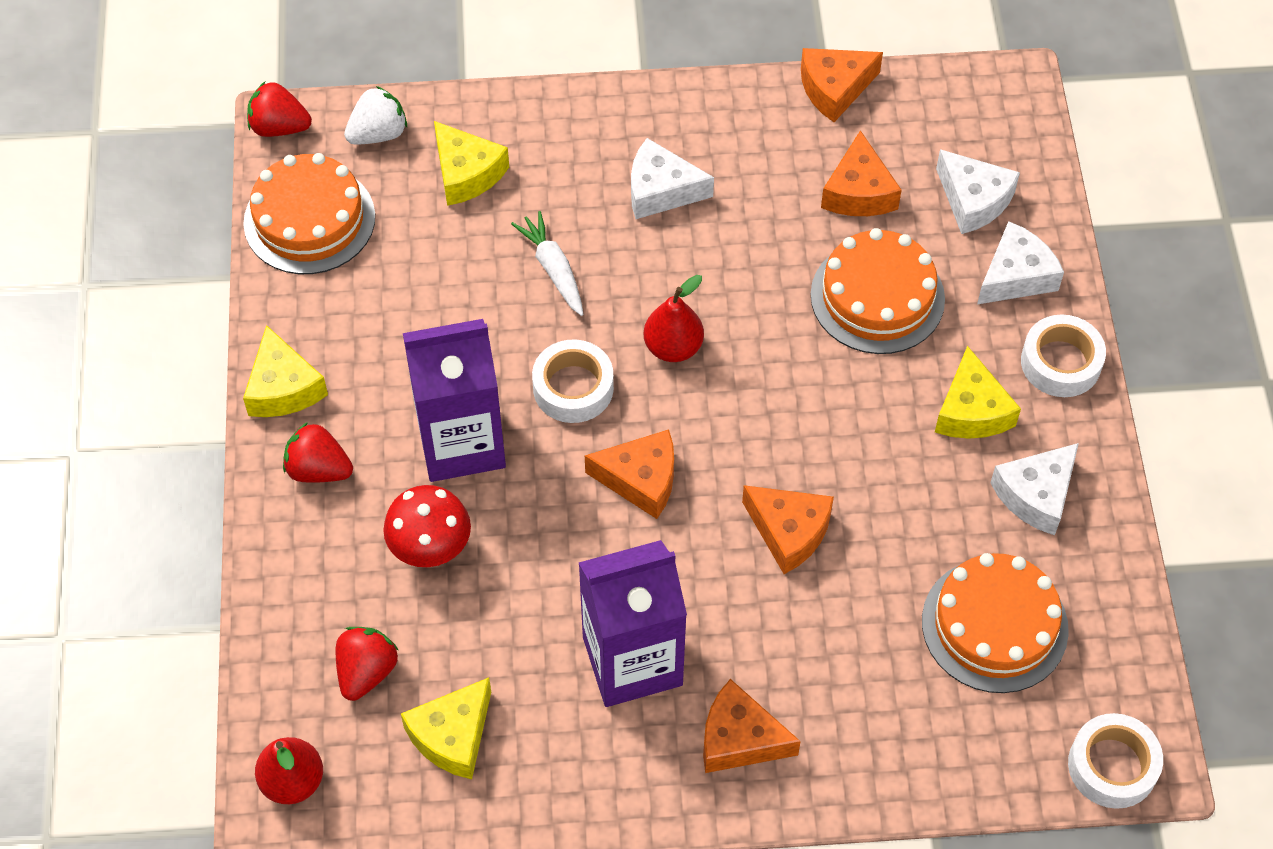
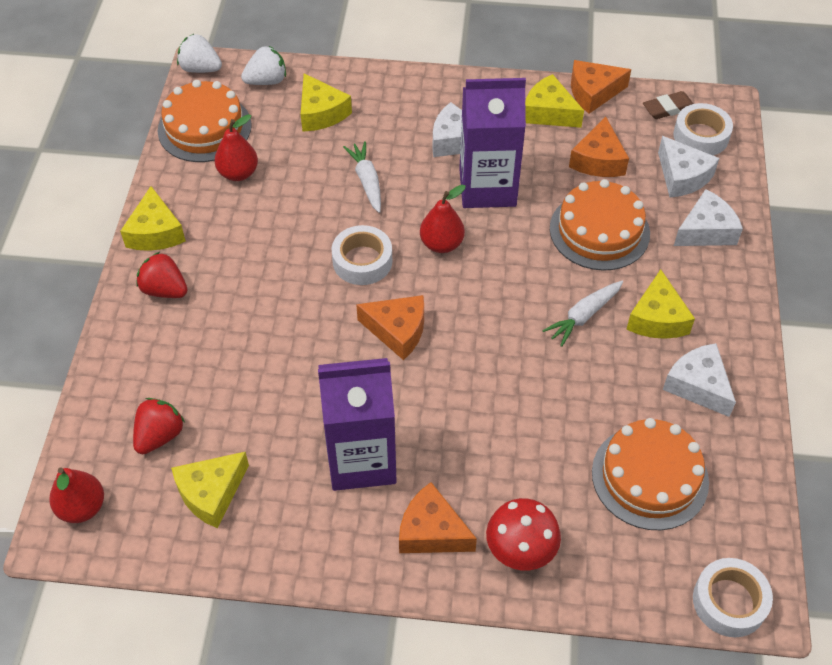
camera: 10 degrees right, 5 degrees down
red strawberry [247,82,312,137] -> white strawberry [177,34,222,73]
red mushroom [383,485,471,567] -> red mushroom moved to [486,498,561,570]
purple carton [403,319,506,482] -> purple carton moved to [459,78,526,208]
orange cheese [742,485,834,574] -> none
white cheese [990,443,1079,535] -> white cheese turned 90 degrees clockwise [663,343,736,417]
white tape [1021,314,1106,397] -> white tape moved to [673,103,733,155]
none -> red pear [214,114,258,181]
none -> yellow cheese [525,74,584,128]
none -> white carrot [542,281,623,347]
none -> brown eraser [643,91,693,119]

